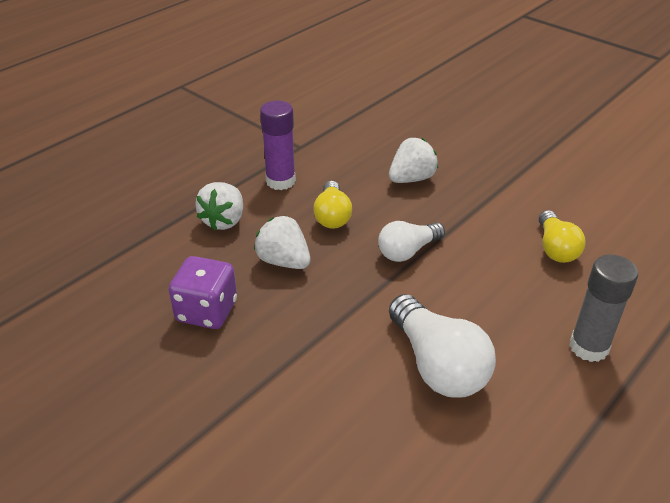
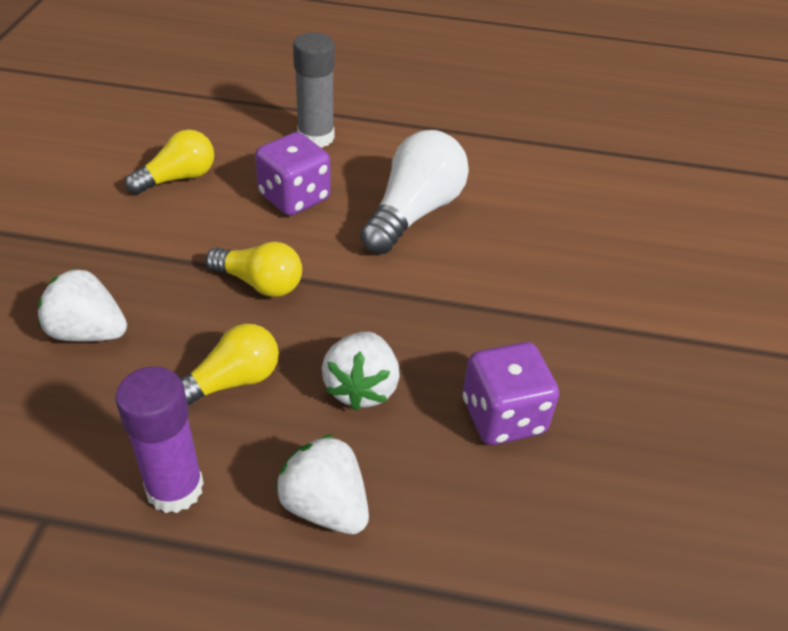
camera: 125 degrees left, 5 degrees up
white strawberry [195,182,243,231] -> white strawberry turned 120 degrees counterclockwise [276,435,369,534]
white light bulb [378,221,445,262] -> yellow light bulb [206,242,302,297]
none -> purple dice [255,132,331,216]

